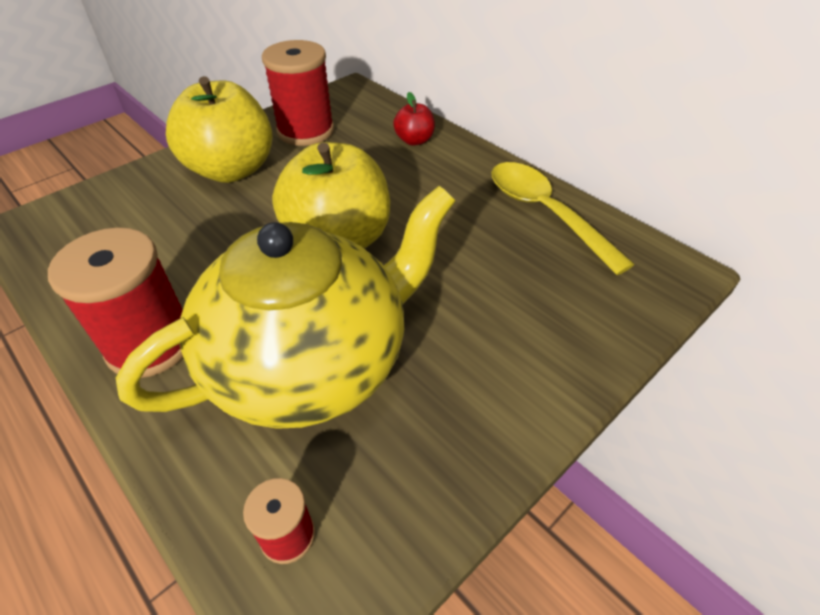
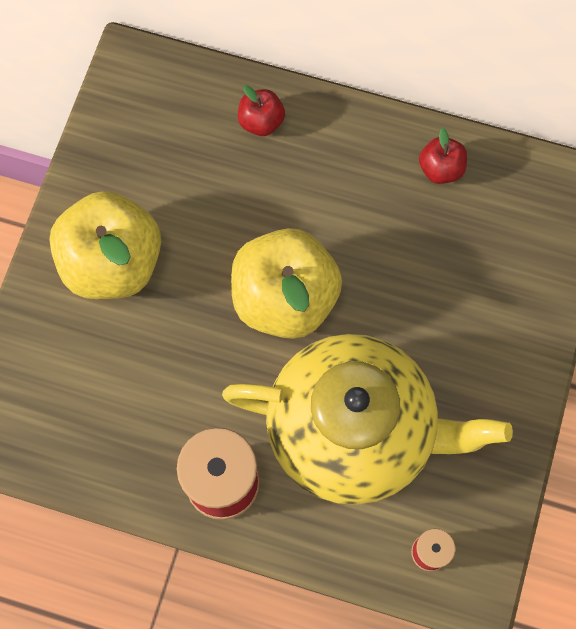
camera: 30 degrees left, 25 degrees up
yellow teapot [116,186,455,429] -> yellow teapot turned 75 degrees clockwise [222,334,513,505]
red spool [262,40,334,146] -> none
yellow spoon [491,162,635,275] -> red apple [419,128,467,184]

